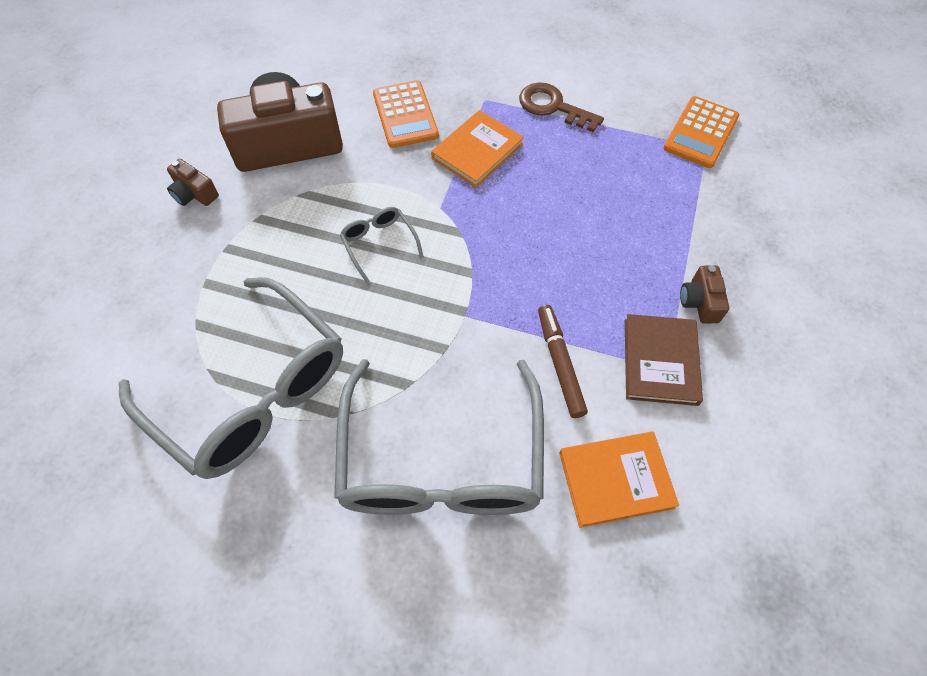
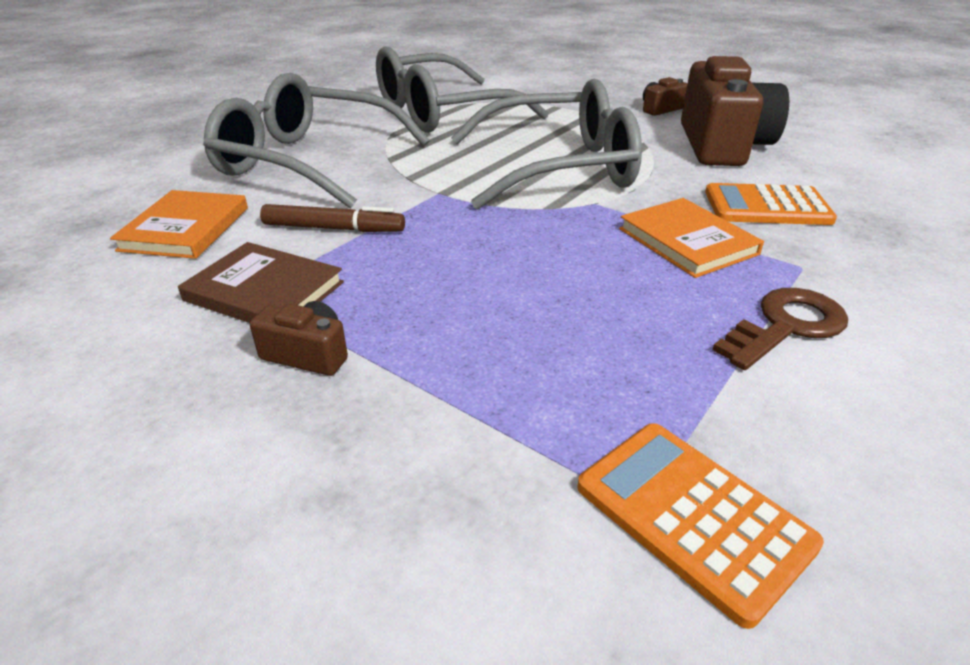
camera: 110 degrees right, 25 degrees down
grey glasses [340,207,424,283] -> grey glasses [451,79,642,210], size x2.41

